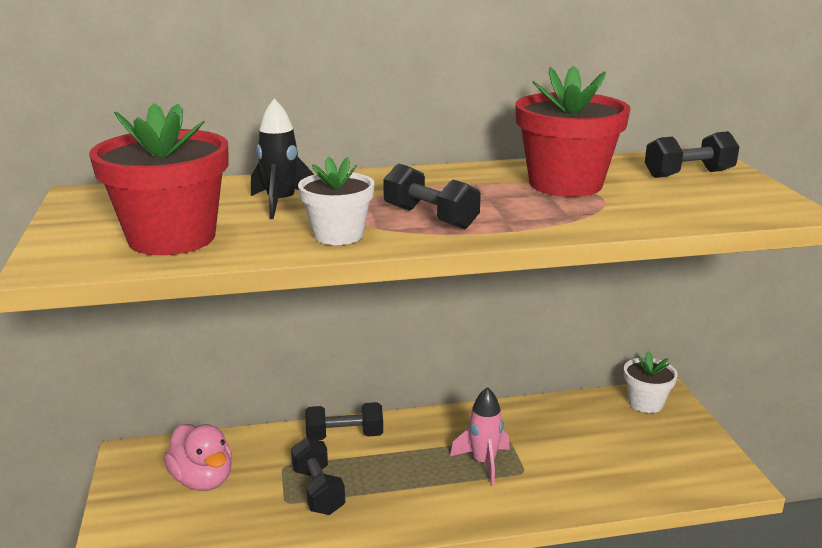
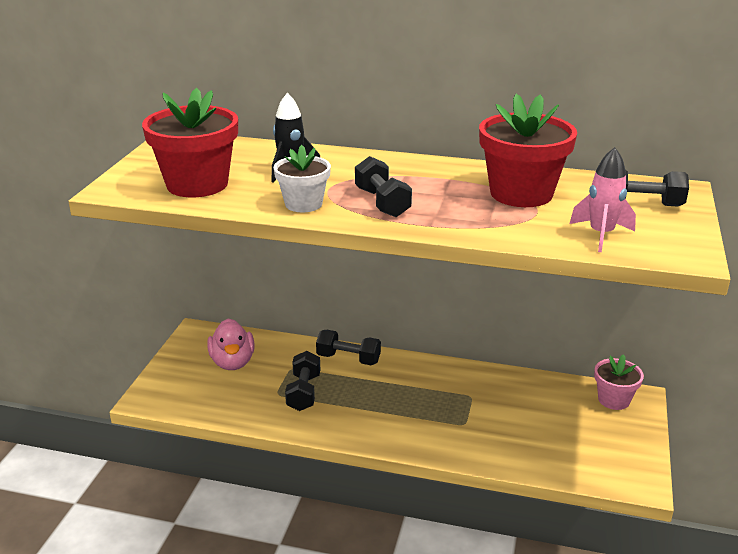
camera: 25 degrees right, 5 degrees up
pink rocket [450,387,510,486] -> pink rocket moved to [570,147,636,252]
white flower pot [624,351,678,413] -> pink flower pot [594,354,644,410]

